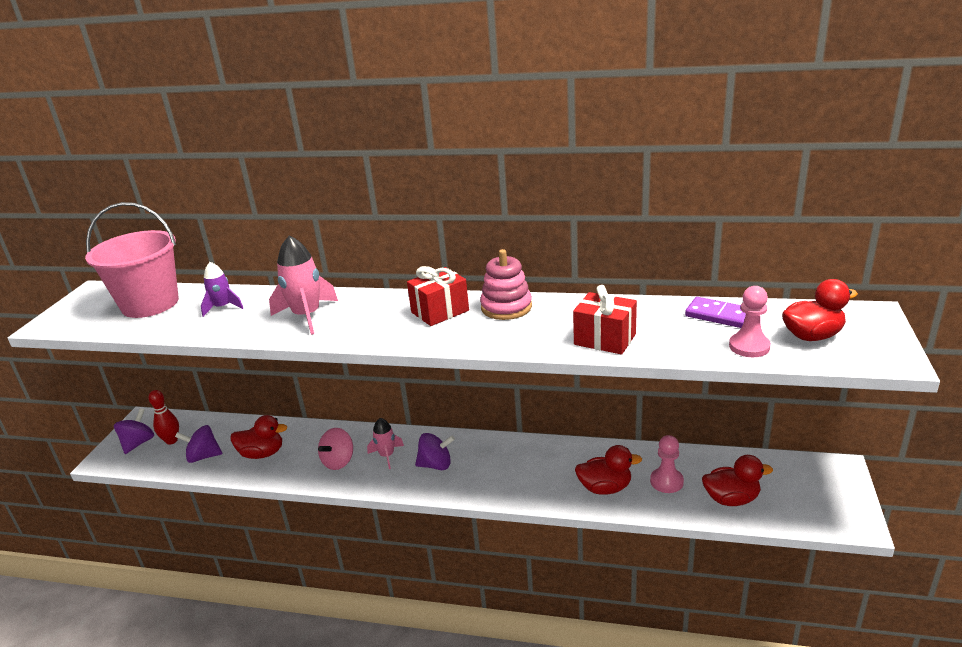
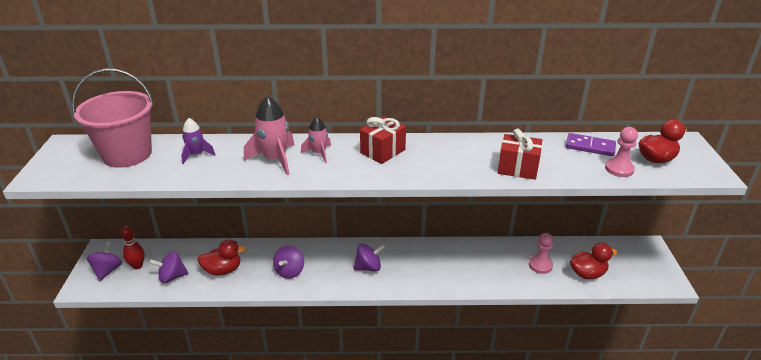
camera: 15 degrees left, 5 degrees up
pink spinning top [318,428,353,470] -> purple spinning top [273,245,304,279]
pink rocket [367,418,404,469] -> pink rocket moved to [301,117,331,163]
pink stacking toy [480,249,532,320] -> none
red duck [575,445,642,495] -> none

